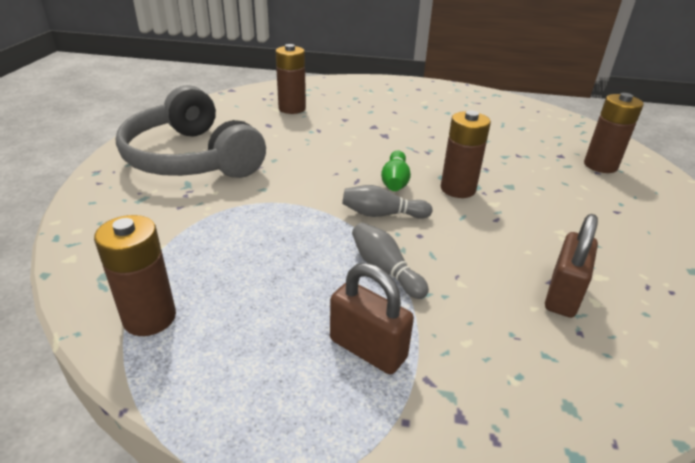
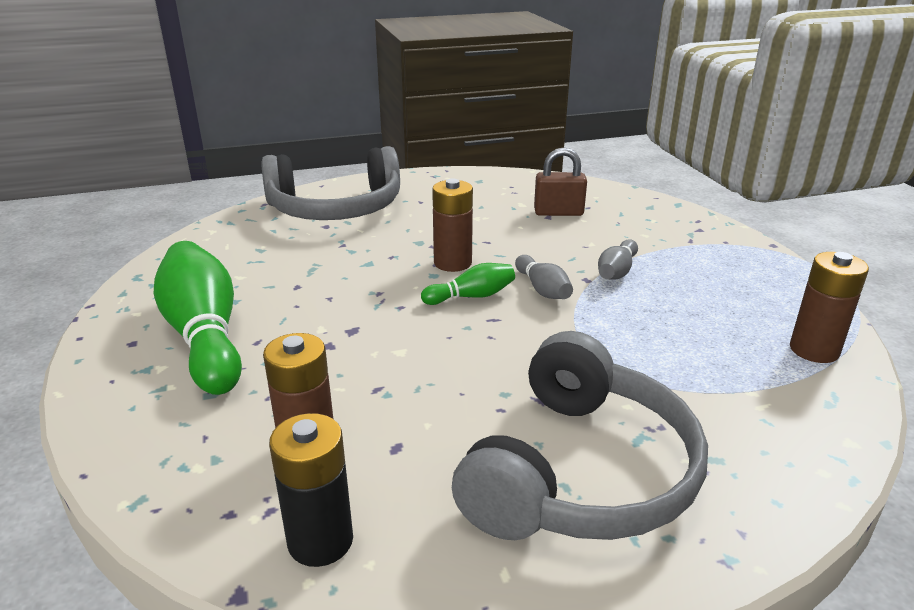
camera: 115 degrees left, 5 degrees down
brown padlock [330,263,414,374] -> none
brown battery [584,93,644,173] -> grey headphones [261,146,400,220]
none -> green bowling pin [154,241,242,395]
none -> black battery [269,413,353,567]

